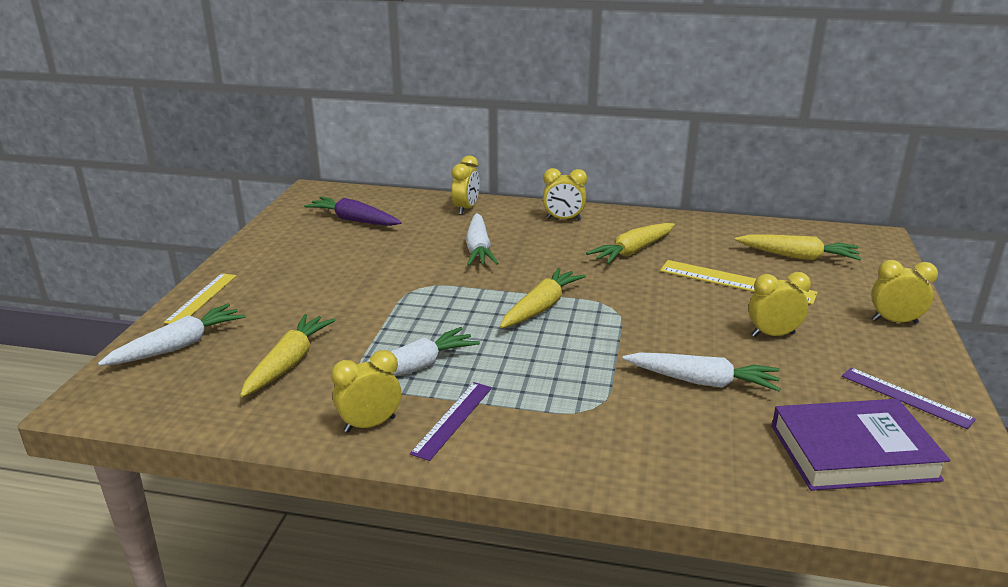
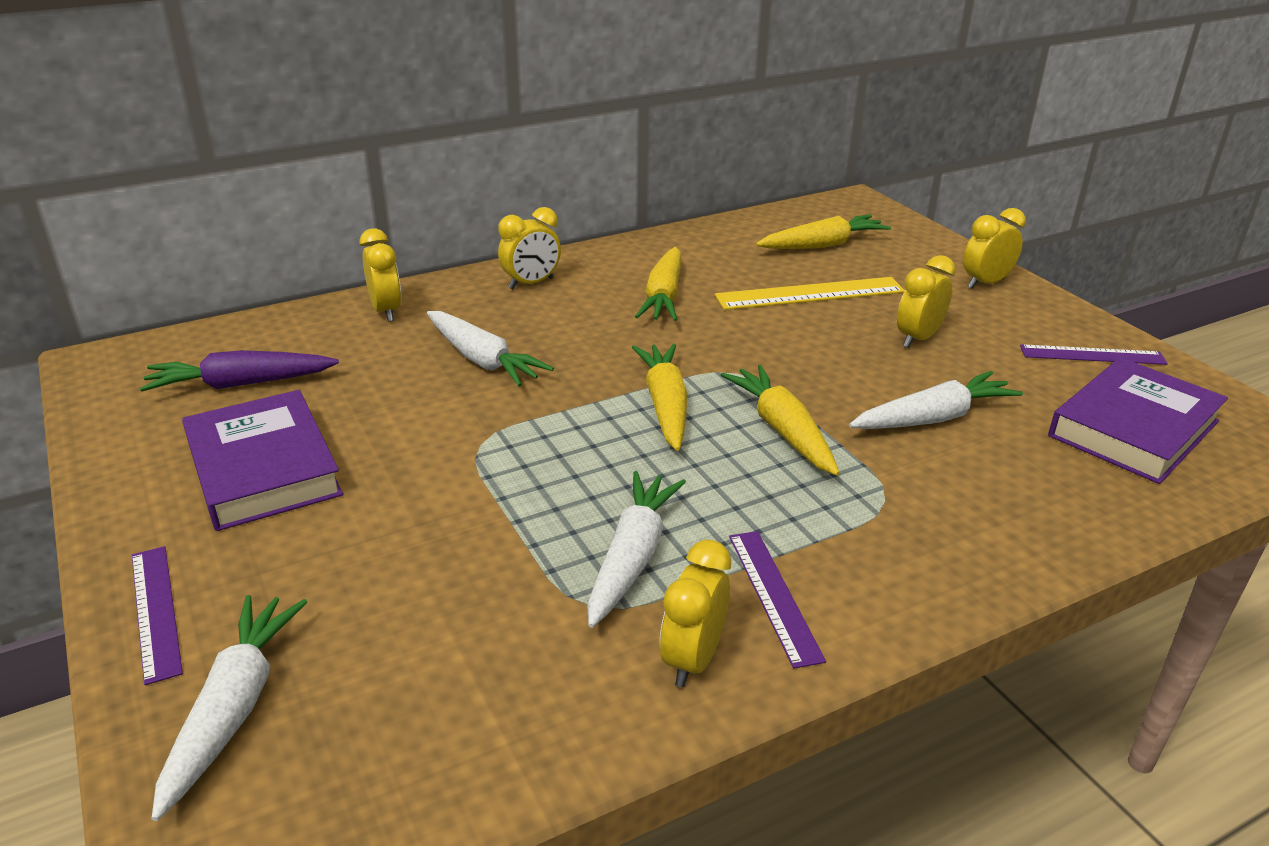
camera: 40 degrees left, 5 degrees up
yellow ruler [164,273,236,324] -> purple ruler [132,546,183,685]
yellow carrot [240,314,336,397] -> yellow carrot moved to [721,365,840,476]
none -> purple book [182,390,343,531]

